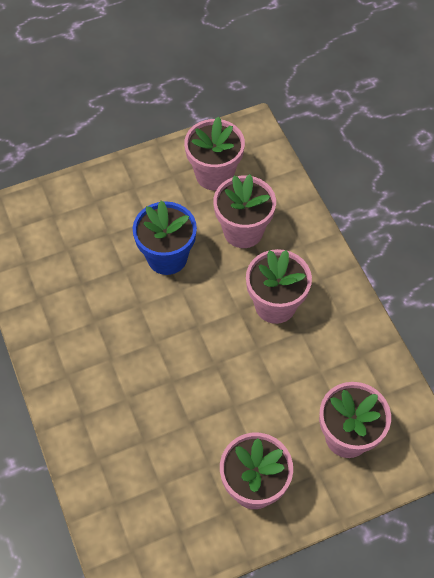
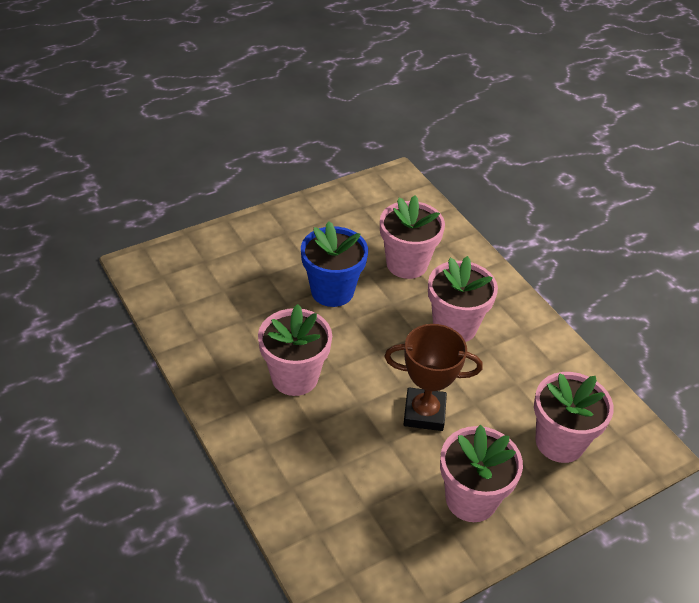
camera: 10 degrees left, 15 degrees down
pink flower pot [184,116,245,190] -> pink flower pot moved to [258,304,332,396]
none -> brown trophy [384,324,483,431]

